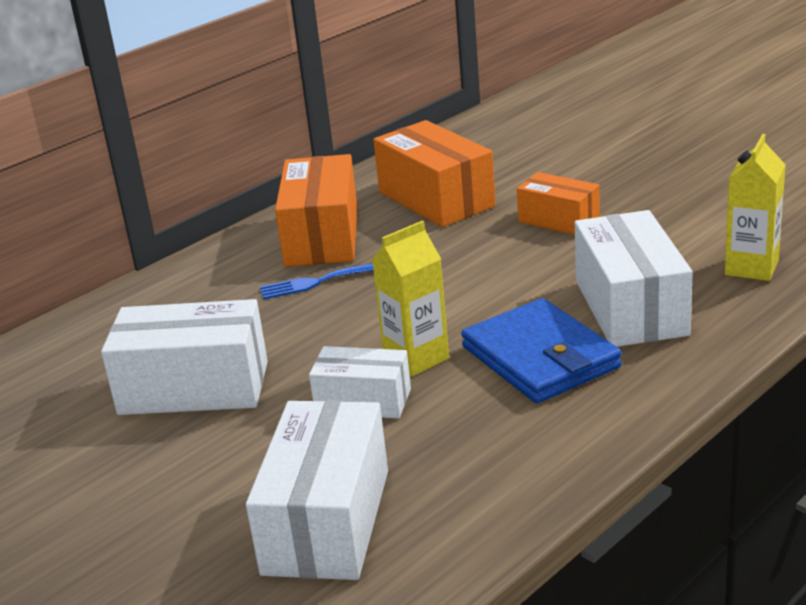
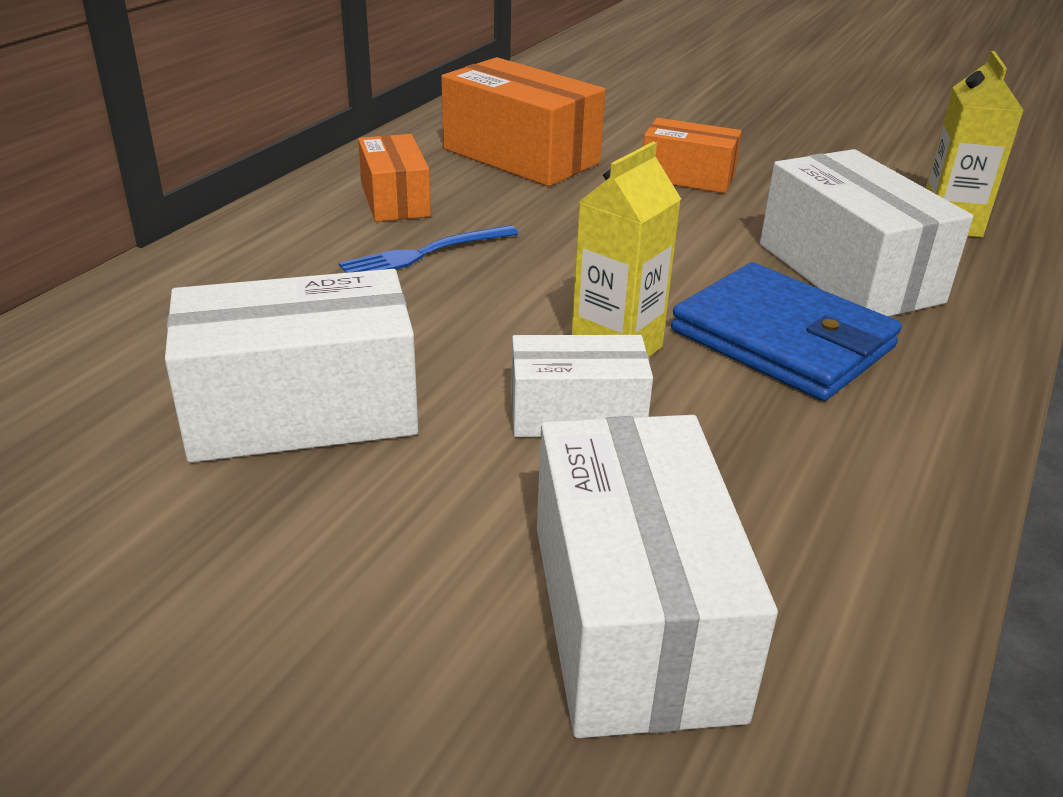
camera: 20 degrees left, 5 degrees up
orange box [275,154,358,267] -> orange box [358,134,431,222], size x0.60

